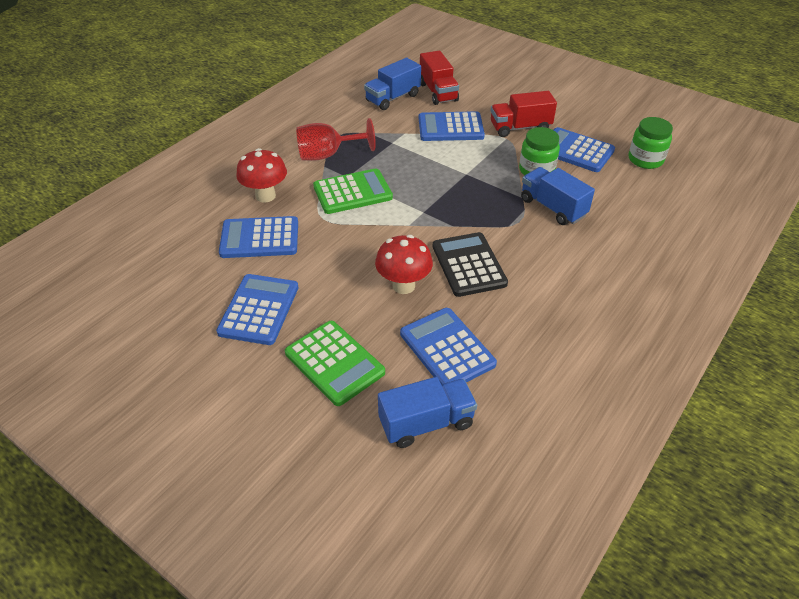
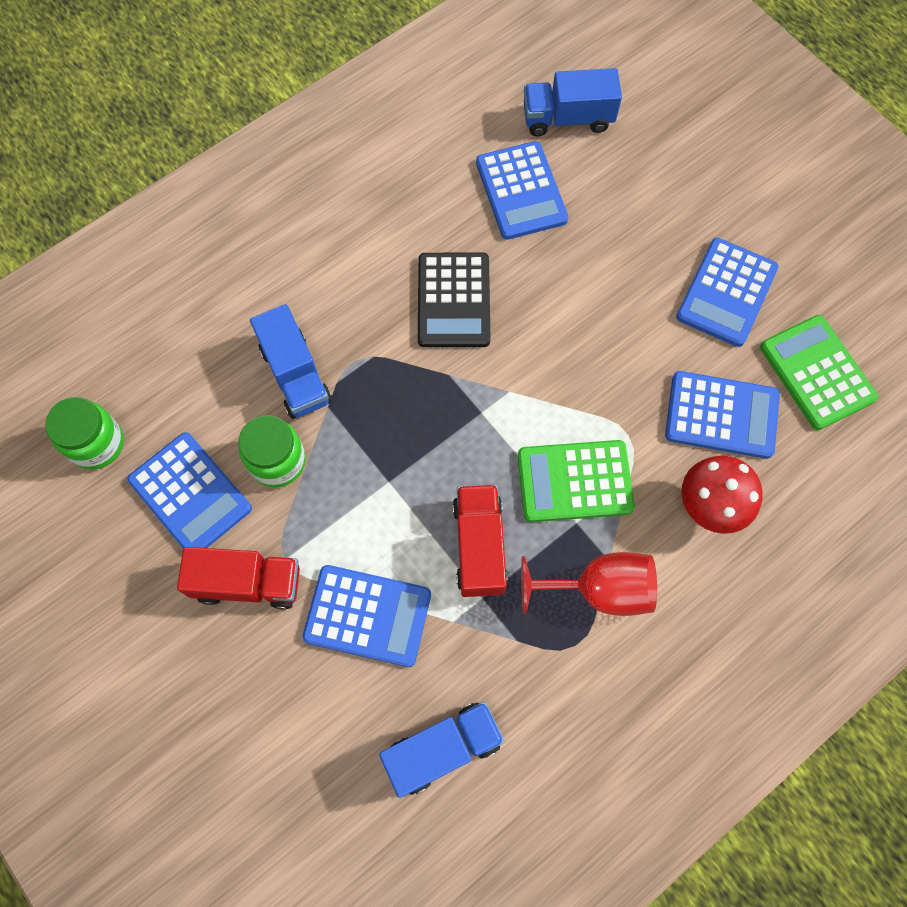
camera: 165 degrees left, 25 degrees up
green calculator [285,321,385,406] -> green calculator moved to [760,315,878,430]
red mushroom [375,235,433,294] -> none
red truck [420,50,459,105] -> red truck moved to [453,484,507,597]

